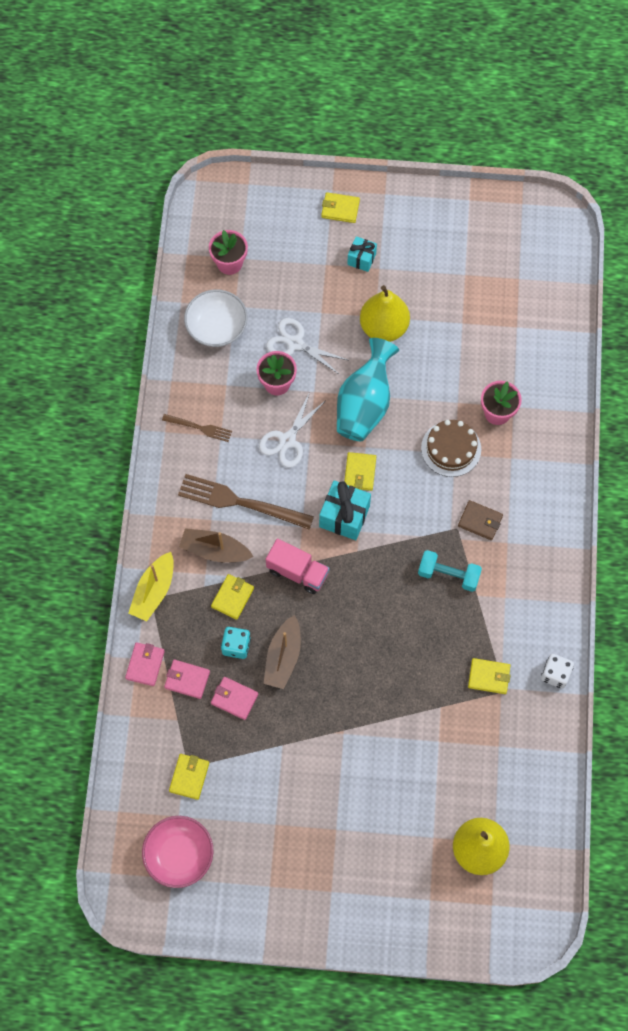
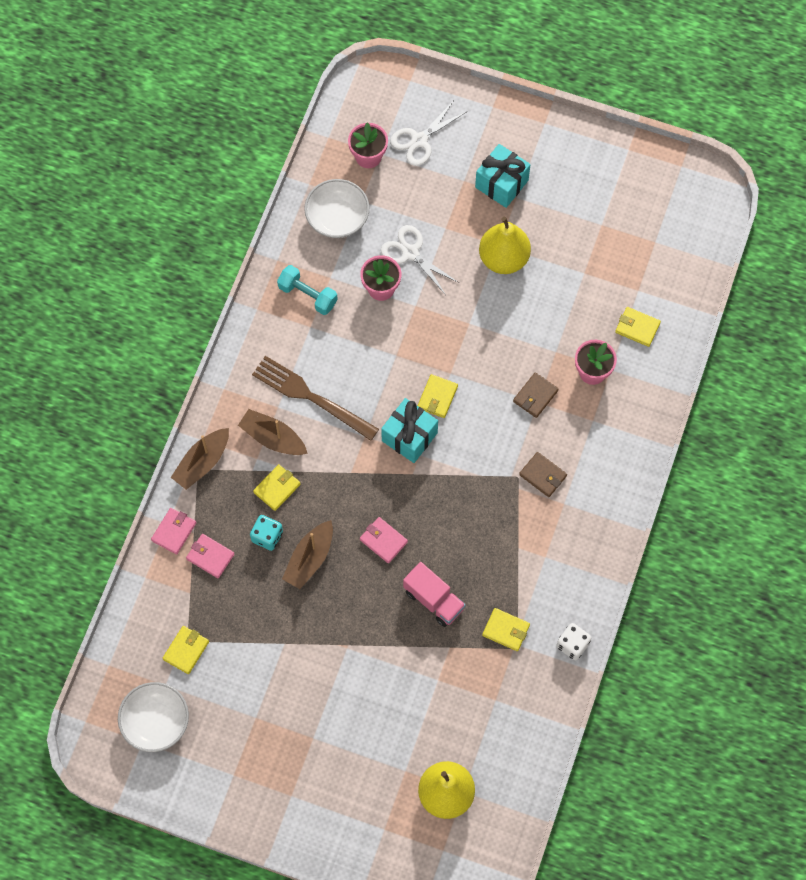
camera: 15 degrees right, 0 degrees up
yellow boat [128,552,174,621] -> brown boat [171,428,229,490]
pink bowl [142,816,213,888] -> white bowl [118,682,189,752]
brown fork [162,414,232,442] -> none
pink wallet [211,677,258,720] -> pink wallet moved to [360,517,408,563]
white scissors [259,392,326,468] -> white scissors moved to [390,100,466,166]
pink truck [266,539,330,594] -> pink truck moved to [403,562,466,627]
yellow wallet [321,192,360,223] -> yellow wallet moved to [615,307,661,347]
turquoise vase [337,338,399,441] -> none
turquoise gift [347,236,377,272] -> turquoise gift [475,144,531,208], size x1.65
turquoise dumbbell [418,550,482,592] -> turquoise dumbbell moved to [277,265,338,315]
brown cake [421,420,481,477] -> brown wallet [513,372,558,418]

